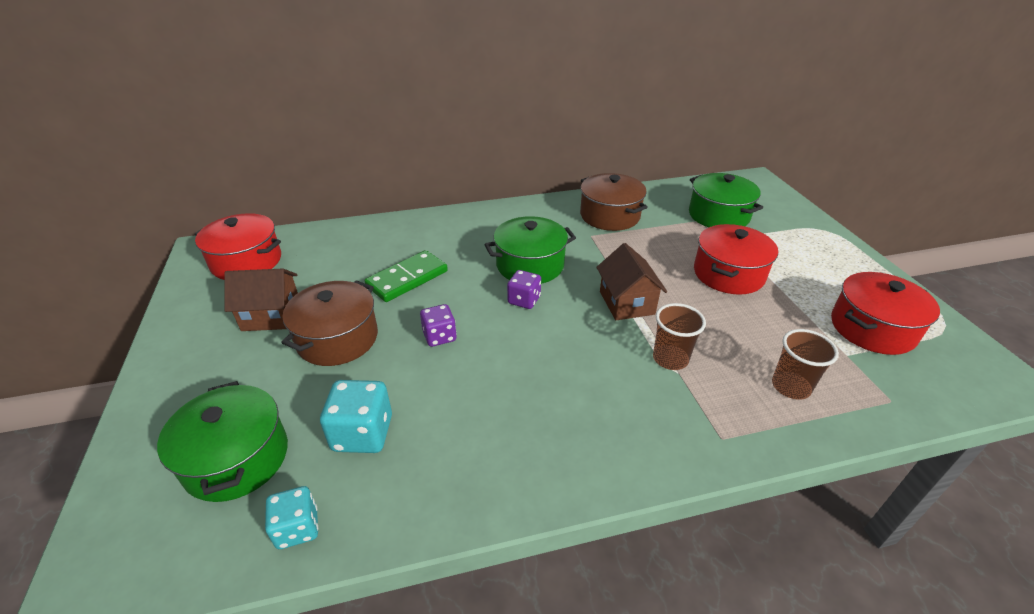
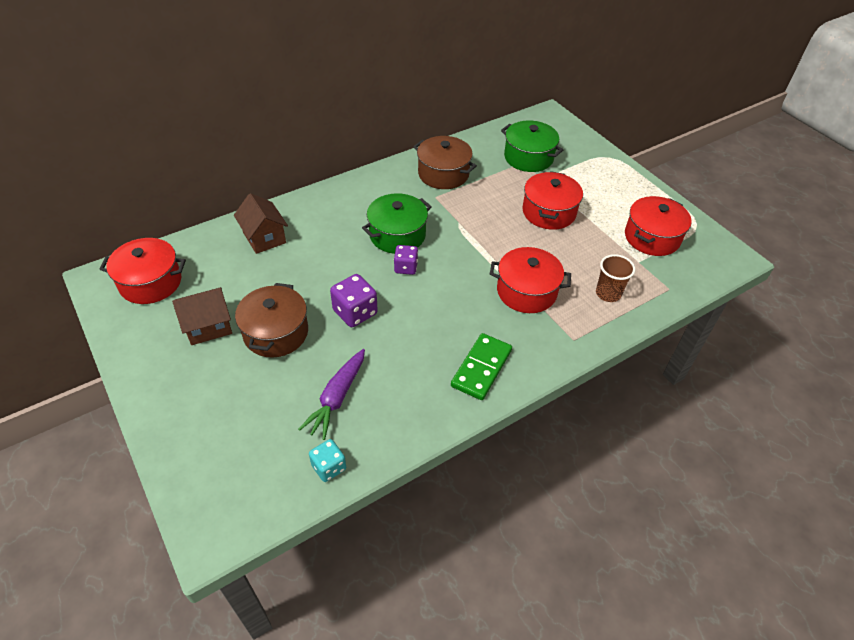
camera: 20 degrees left, 10 degrees up
green pot [157,381,288,502] -> none
turquoise dice [320,380,392,453] -> purple carrot [298,349,365,440]
green domino [365,250,448,302] -> green domino moved to [451,333,512,400]
purple dice [420,304,457,347] -> purple dice [330,274,378,327], size x1.51
brown house [596,243,667,320] -> brown house moved to [234,193,288,254]
brown cup [653,303,706,370] -> red pot [490,247,571,313]

